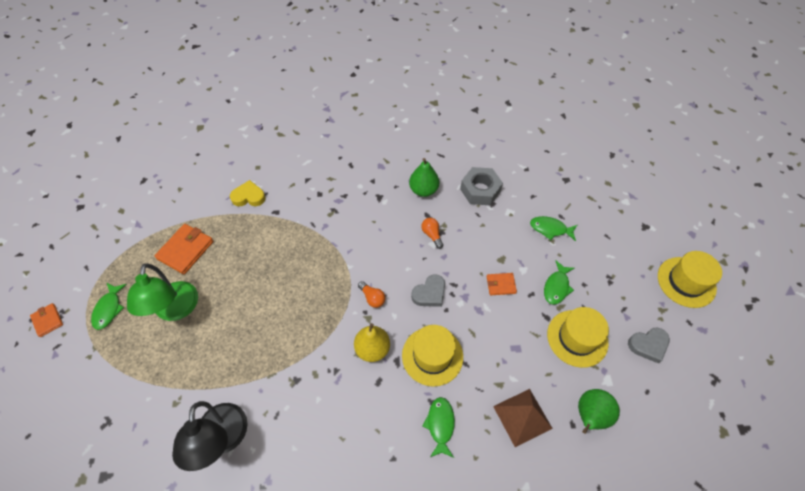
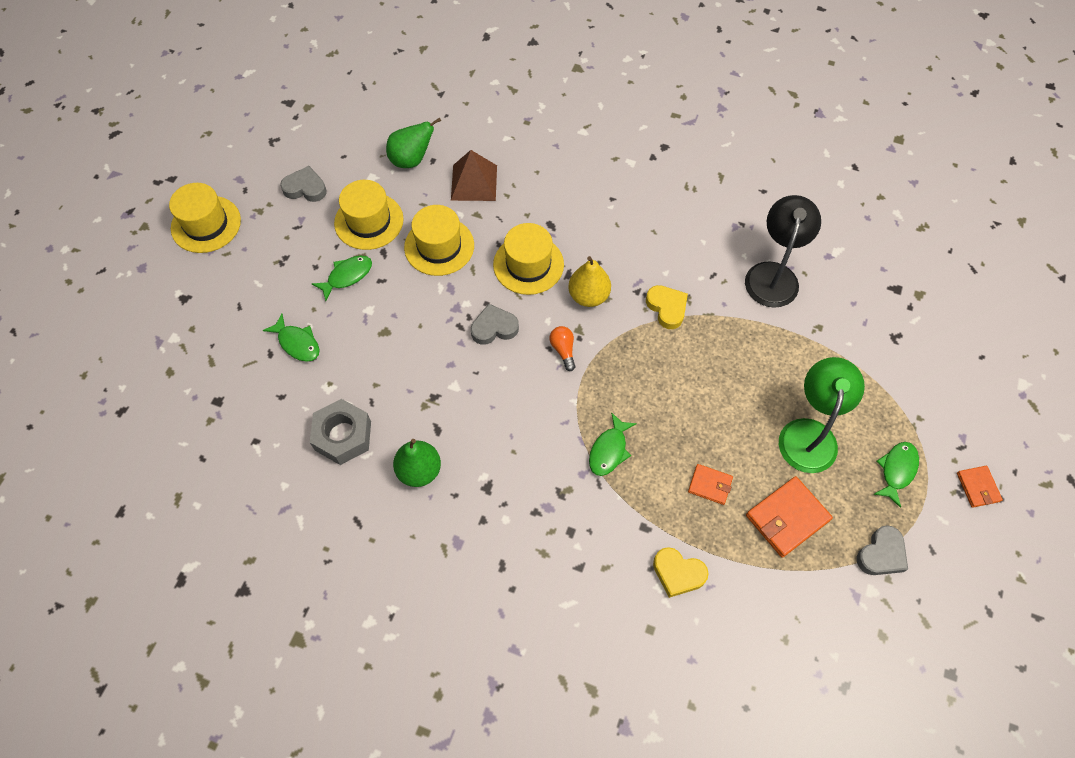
camera: 155 degrees left, 5 degrees up
orange light bulb [421,218,443,249] -> none
green fish [422,397,455,458] -> green fish moved to [589,412,637,476]
orange wallet [487,273,517,295] -> orange wallet moved to [688,464,733,505]
none -> yellow hat [404,205,474,276]
none -> yellow heart [646,285,688,329]
none -> grey heart [857,525,908,575]

